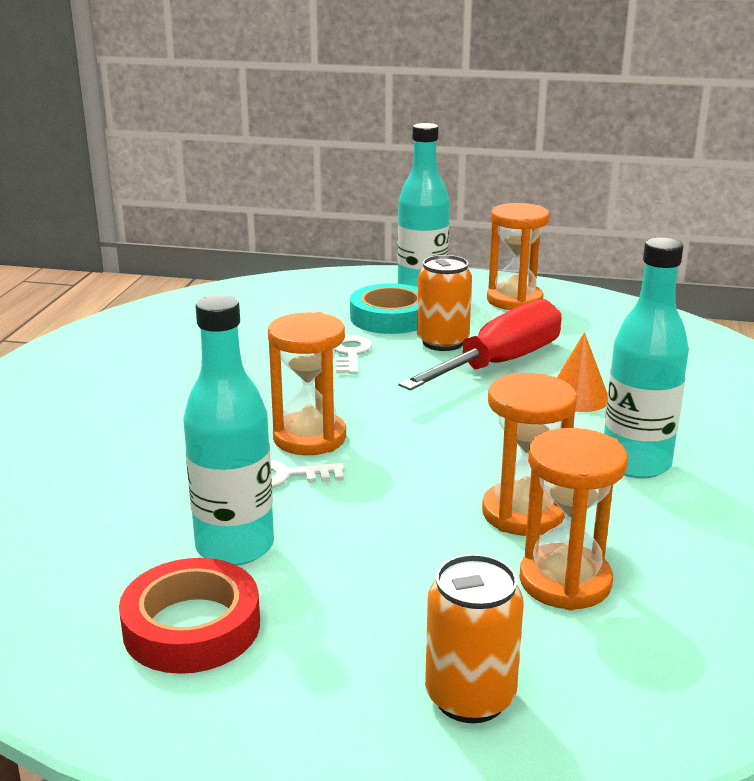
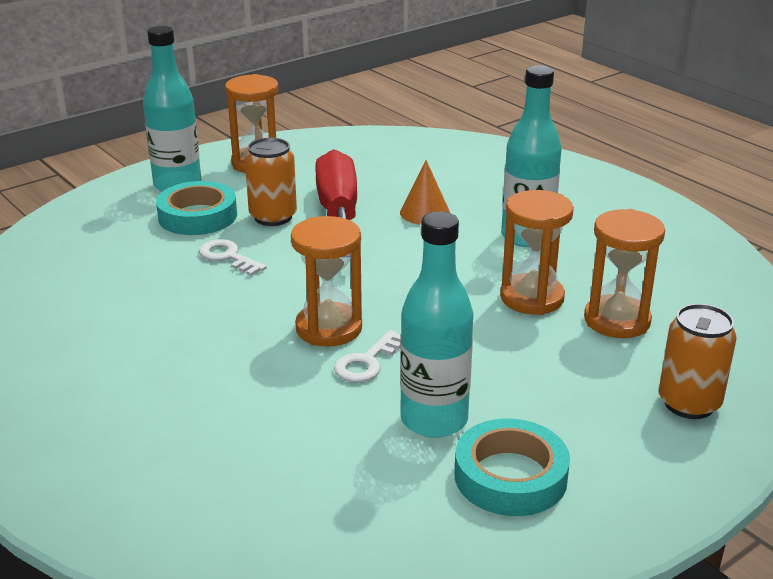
camera: 50 degrees left, 5 degrees up
red tape [119,558,260,674] -> turquoise tape [455,418,570,516]

